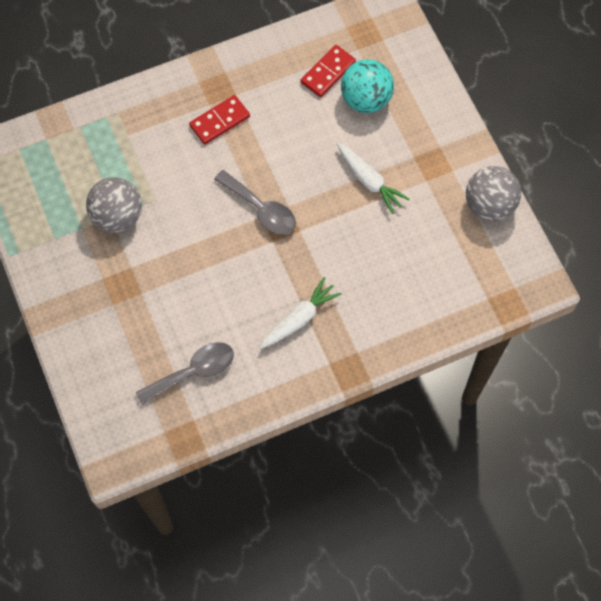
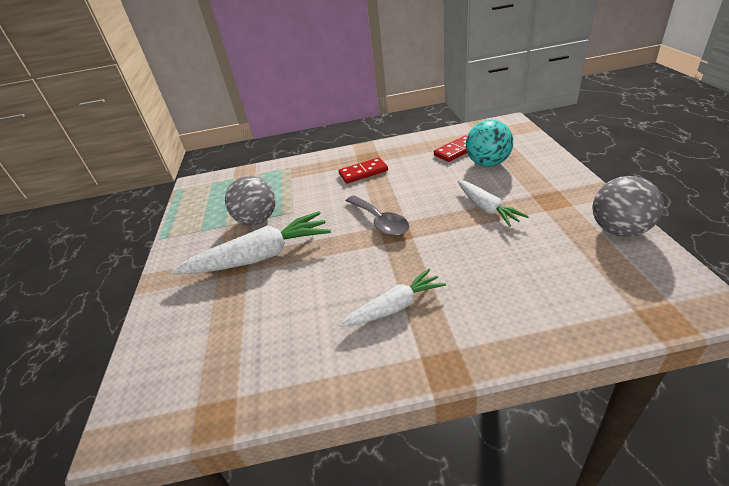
camera: 20 degrees right, 30 degrees down
grey spoon [136,342,234,405] -> none
none -> white carrot [171,211,331,274]

